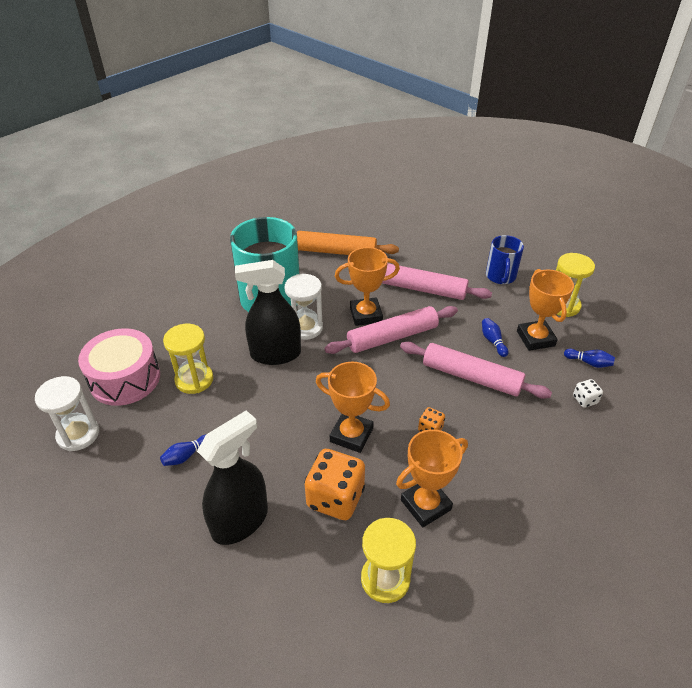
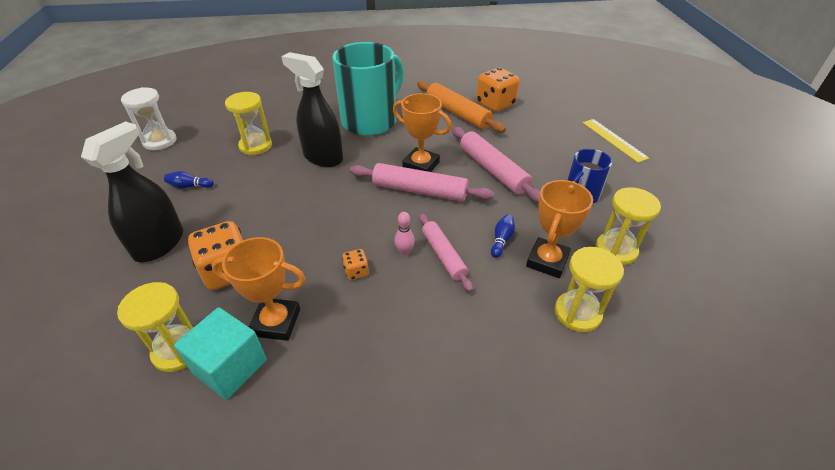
camera: 40 degrees right, 0 degrees up
pink drum [78,328,160,406] -> none
black spray bottle [197,410,268,545] -> black spray bottle turned 60 degrees counterclockwise [81,121,183,262]
white hourglass [284,274,323,340] -> none
orange trophy [316,362,390,453] -> none
pink rolling pin [400,342,552,399] -> pink rolling pin [419,213,473,292], size x0.66
blue bowling pin [564,349,615,368] -> yellow hourglass [554,247,624,332]
white dice [573,379,603,408] -> none
none -> turquoise cube [174,307,267,400]
none -> pink bowling pin [394,212,415,256]
none -> orange dice [476,67,519,112]
none -> yellow ruler [582,119,649,163]

